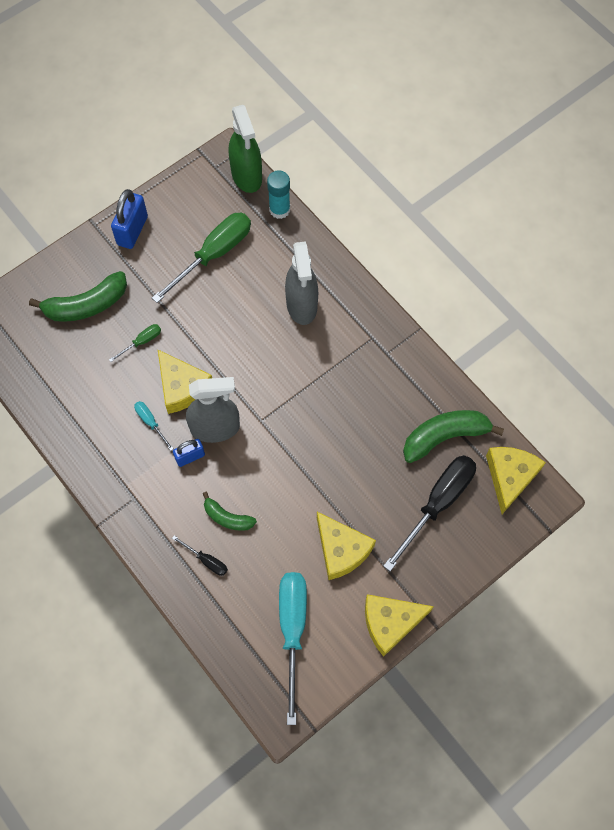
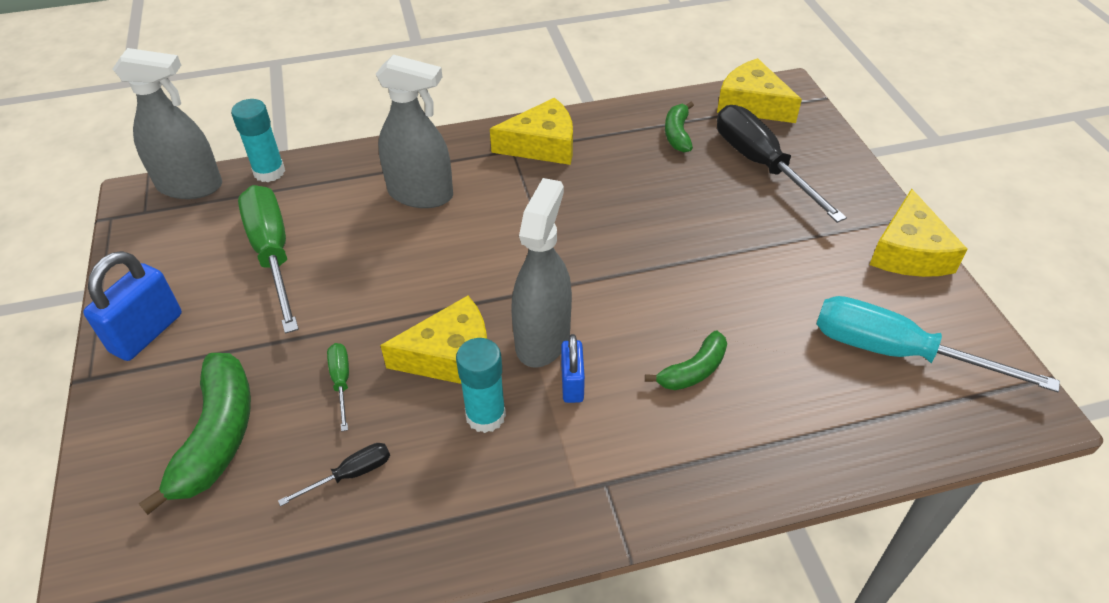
camera: 65 degrees left, 20 degrees down
blue padlock [111,189,148,249] -> blue padlock turned 75 degrees clockwise [83,251,182,361]
turquoise screwdriver [134,401,174,451] -> turquoise glue stick [456,338,506,433]
black screwdriver [172,536,228,576] -> black screwdriver moved to [278,443,390,506]
green spray bottle [229,105,262,193] -> grey spray bottle [113,48,222,199]
yellow cheese [317,512,376,580] -> yellow cheese moved to [490,98,573,165]
green banana [403,410,504,463] -> green banana [665,102,694,153], size x0.58

